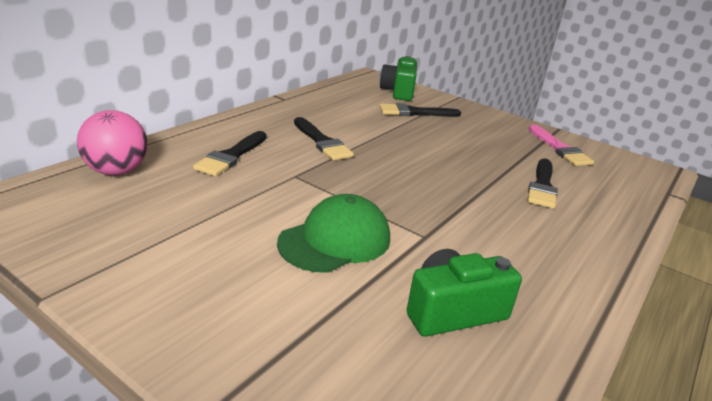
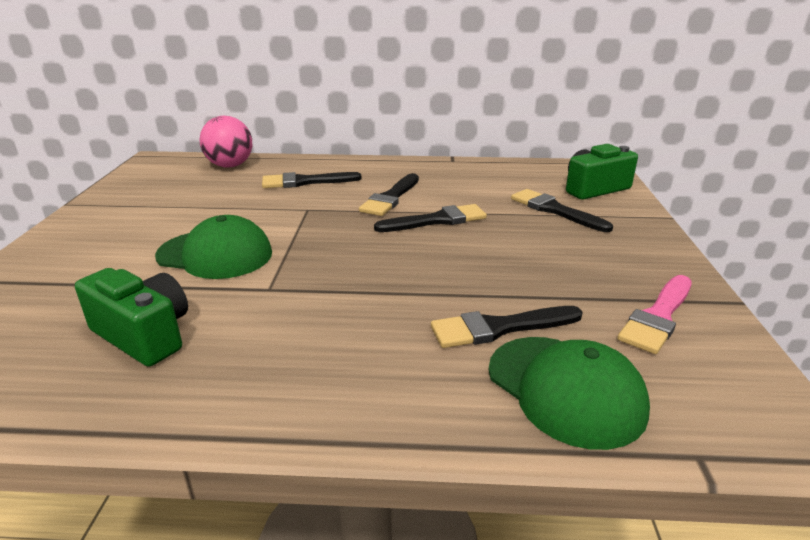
camera: 60 degrees right, 0 degrees up
none -> black brush [374,204,487,232]
none -> green cap [489,337,650,450]

